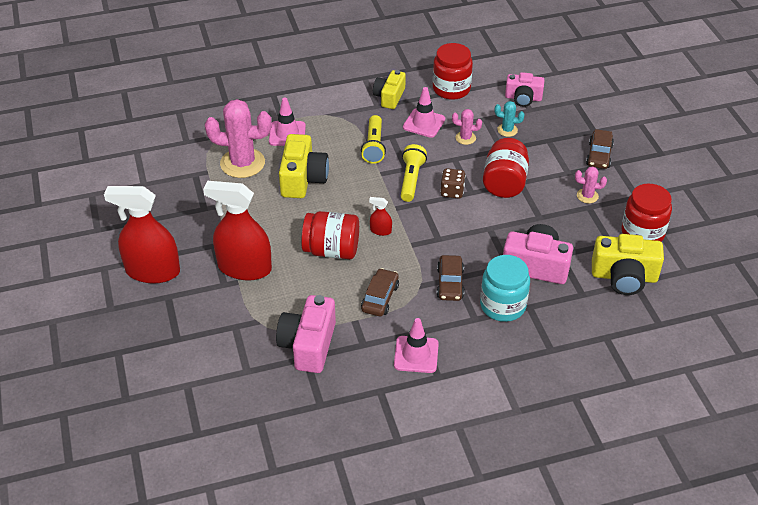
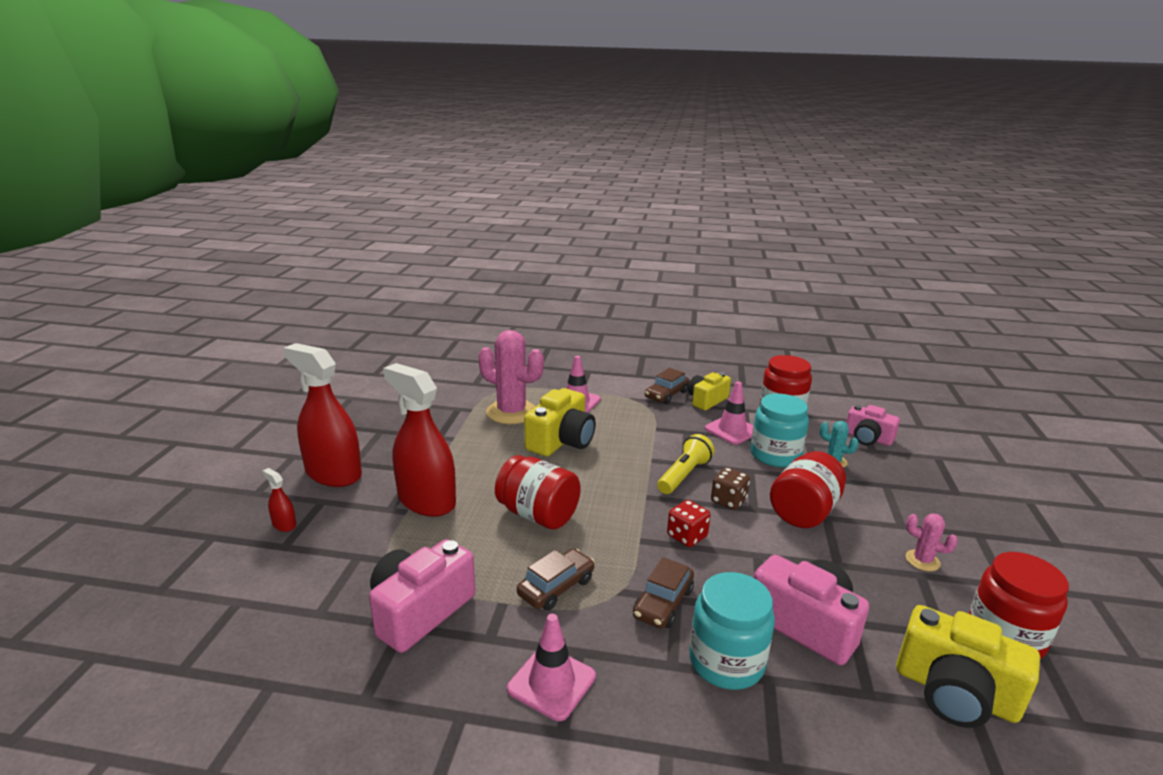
camera: 25 degrees right, 20 degrees down
yellow flashlight [361,115,386,164] -> none
red spray bottle [369,197,392,236] -> red spray bottle moved to [262,468,296,532]
pink cactus [452,109,482,145] -> turquoise jar [751,394,809,467]
brown car [586,129,614,169] -> brown car moved to [645,368,689,404]
none -> red dice [667,500,711,547]

